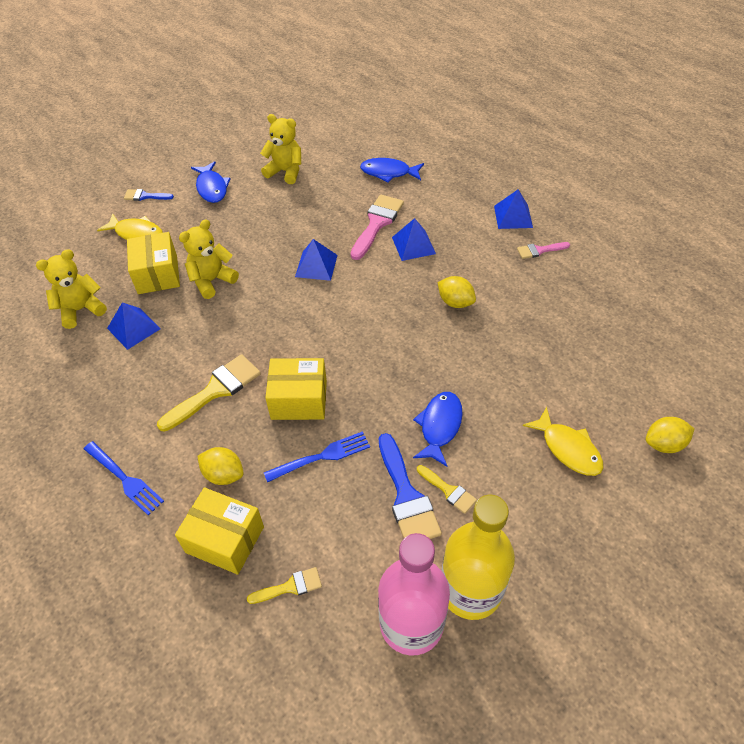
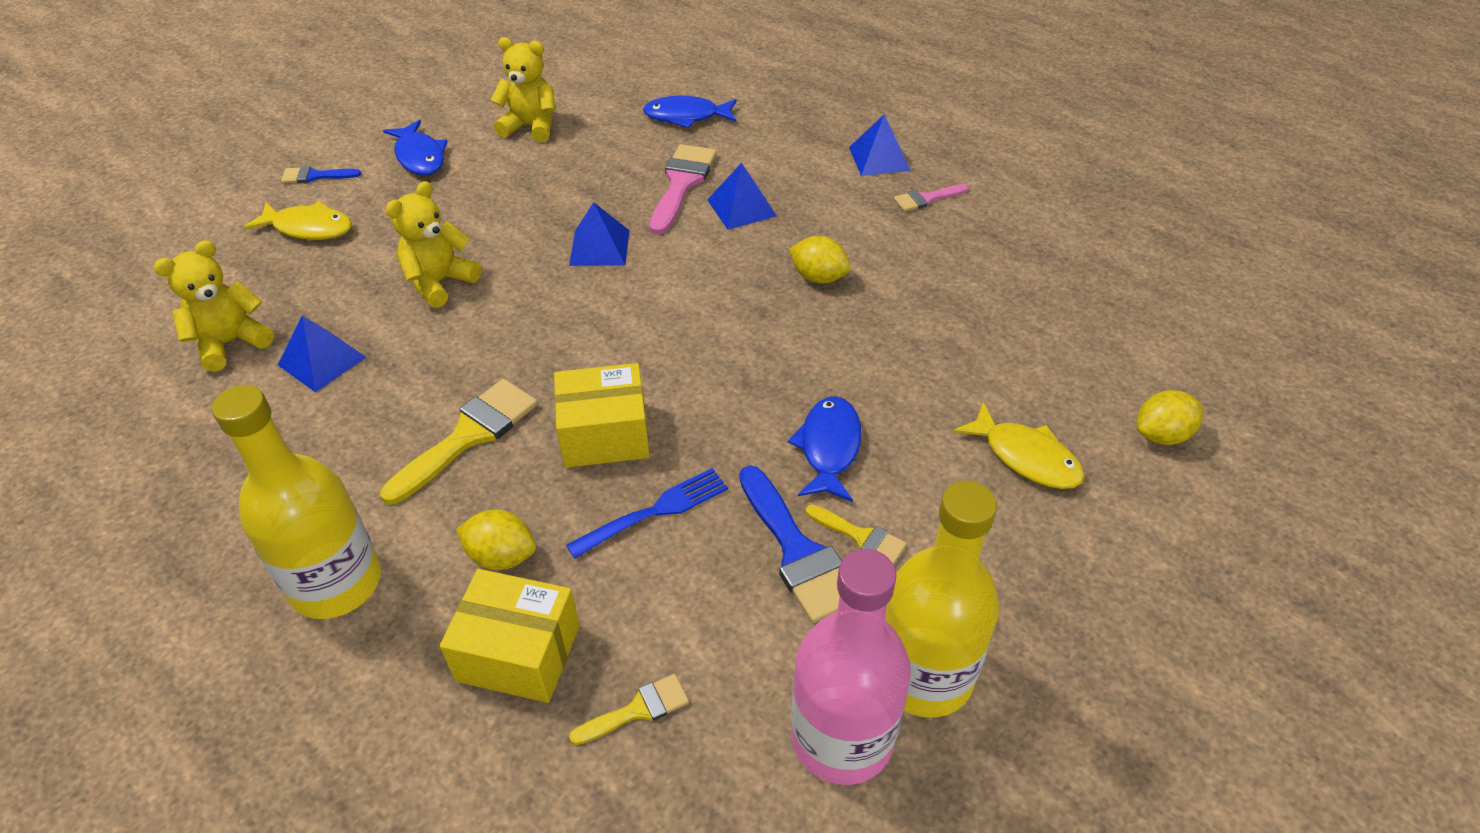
camera: 10 degrees left, 5 degrees down
blue fork [84,441,164,515] -> yellow bottle [212,385,381,619]
yellow box [127,232,180,294] -> none

